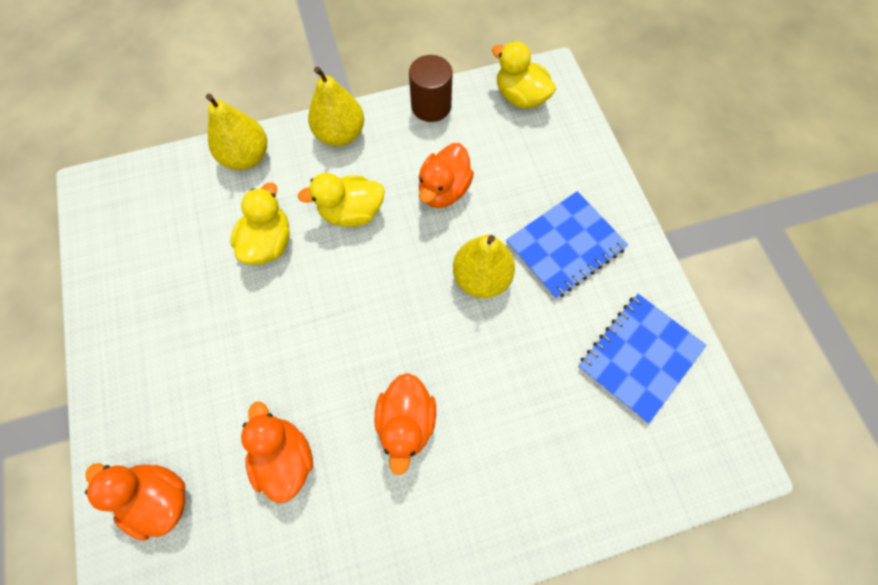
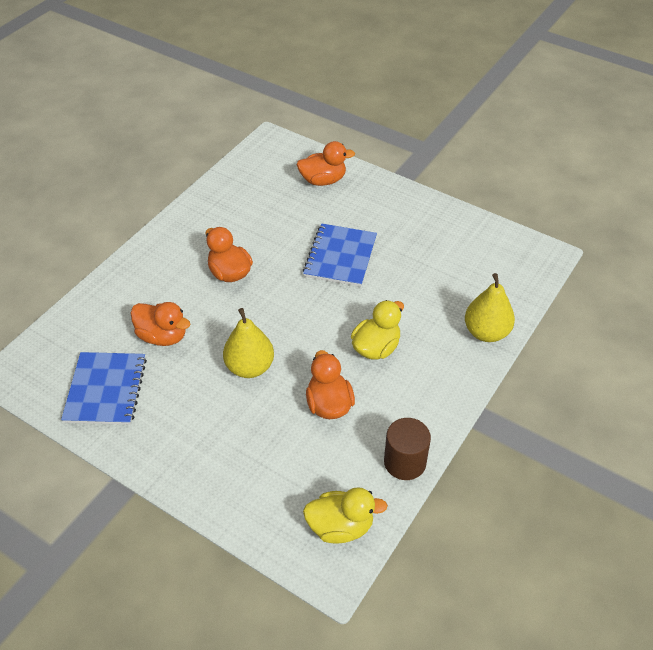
camera: 140 degrees right, 20 degrees down
yellow duck [230,183,290,265] -> none
orange duck [241,402,313,503] -> orange duck moved to [131,302,191,346]
yellow pear [308,66,364,146] -> none
blue notebook [506,191,628,299] -> blue notebook moved to [303,223,377,287]

